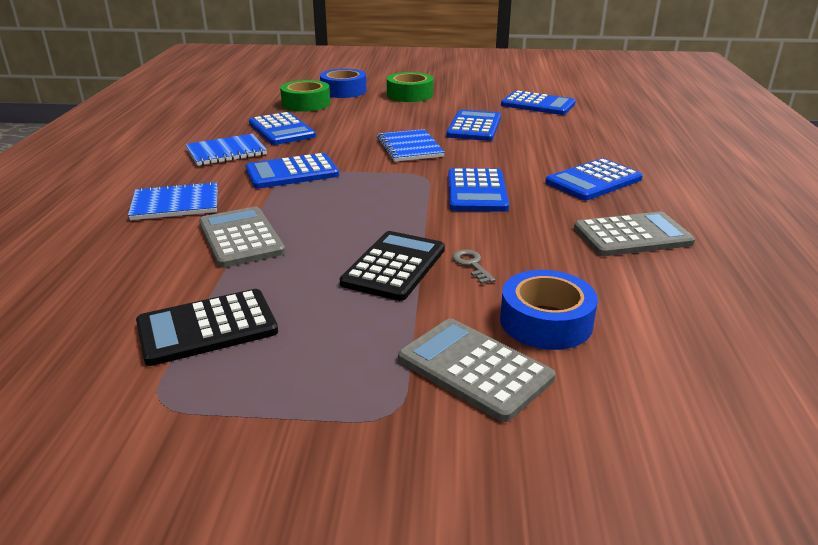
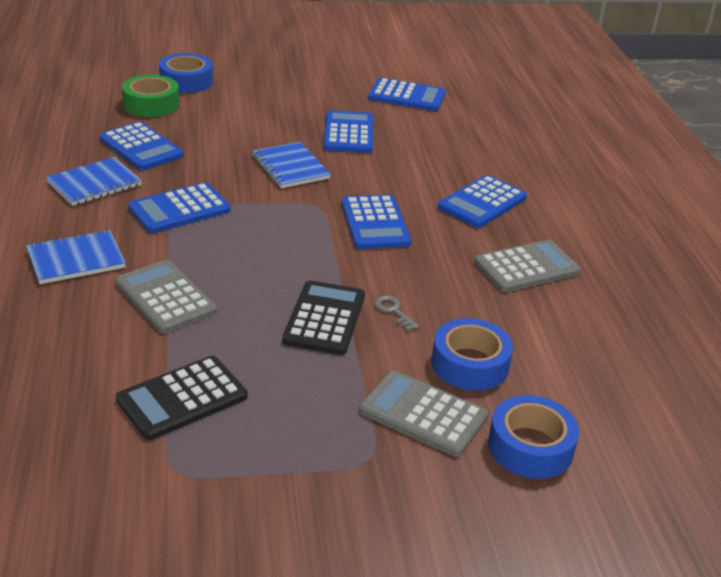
camera: 15 degrees left, 5 degrees up
green tape [387,72,433,102] -> none
none -> blue tape [488,395,579,479]

